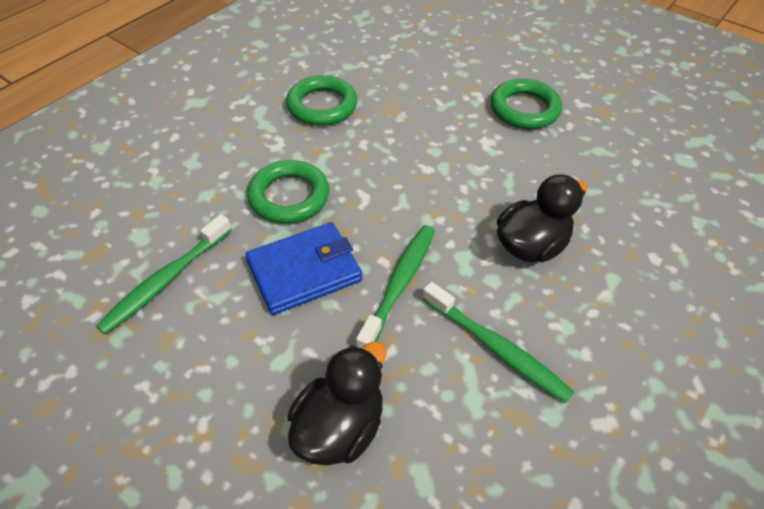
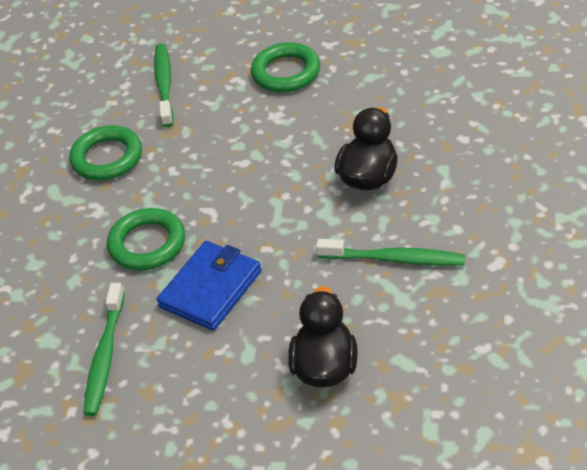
camera: 25 degrees left, 5 degrees down
green toothbrush [356,225,435,348] -> green toothbrush moved to [154,44,173,127]

